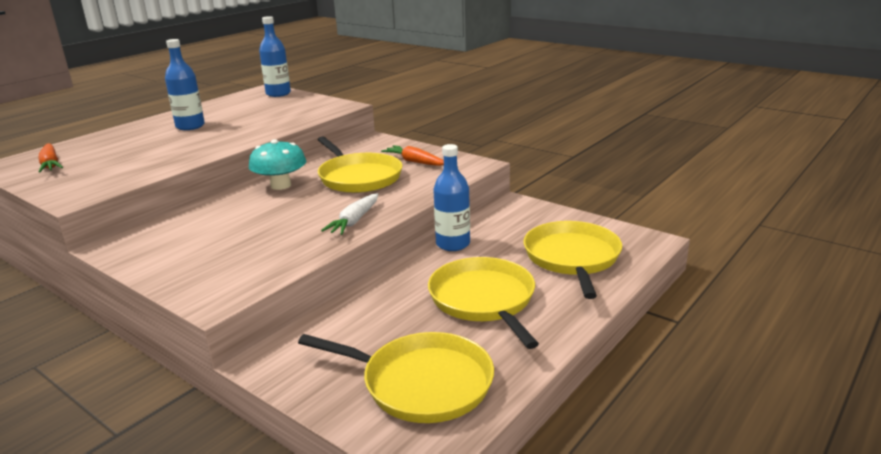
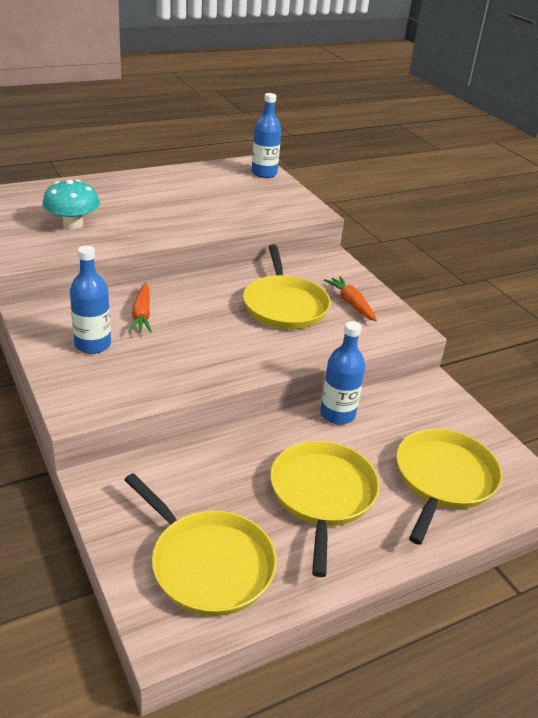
camera: 20 degrees right, 10 degrees up
orange carrot [38,143,63,172] -> orange carrot moved to [129,283,152,333]
blue bottle [165,39,205,130] -> blue bottle moved to [70,246,111,354]
turquoise mushroom [249,139,306,190] -> turquoise mushroom moved to [42,180,100,229]
white carrot [321,193,378,235] -> none

